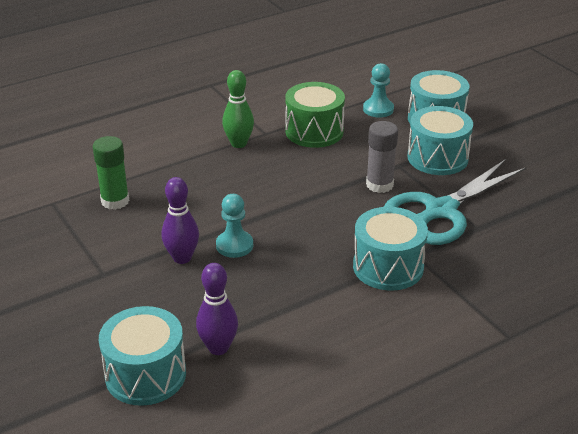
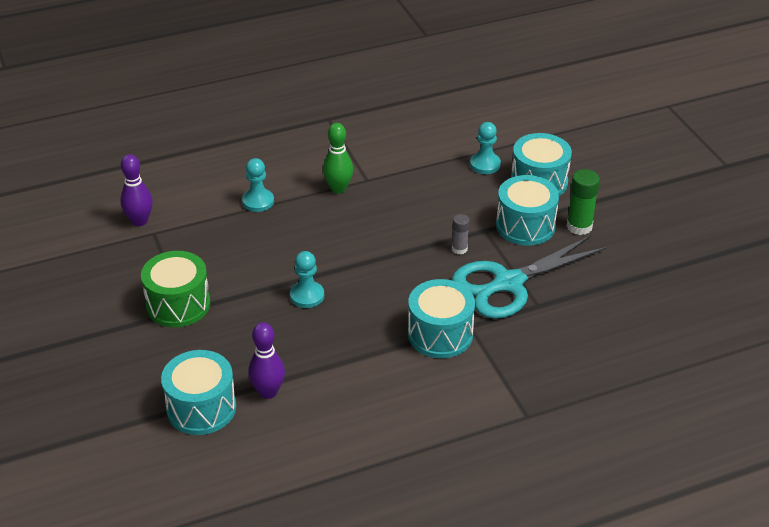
camera: 10 degrees right, 5 degrees up
green glue stick [93,136,130,210] -> green glue stick moved to [567,169,600,235]
purple bowling pin [162,177,199,264] -> purple bowling pin moved to [120,154,153,226]
green drum [285,82,345,148] -> green drum moved to [141,251,210,327]
grey glue stick [366,121,398,193] -> grey glue stick [452,214,470,255], size x0.61
none -> turquoise pawn [242,158,274,212]

